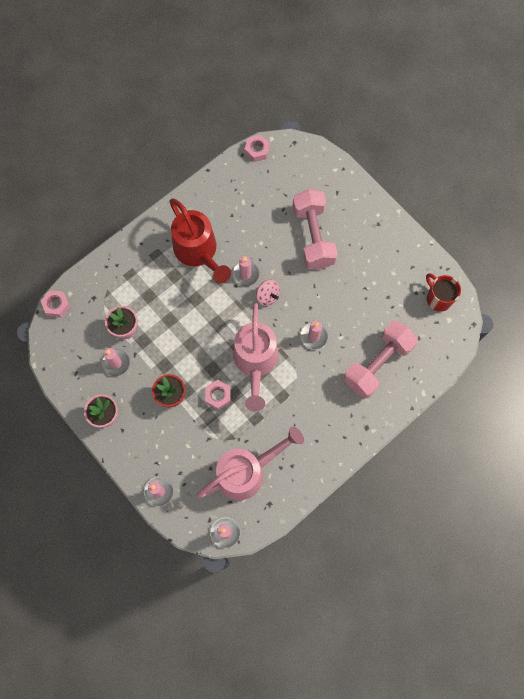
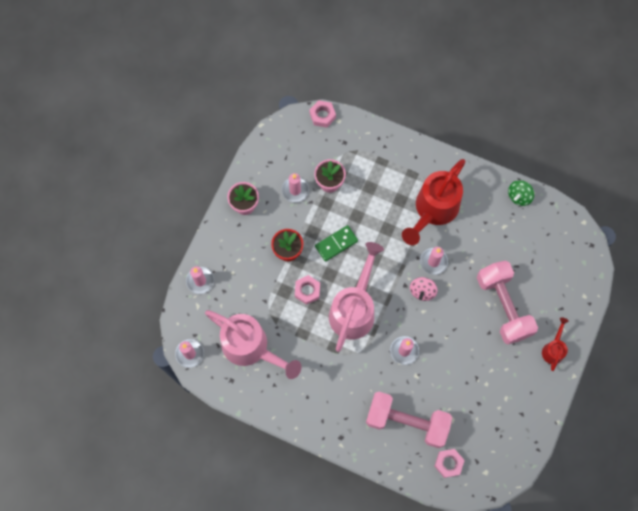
camera: 65 degrees right, 0 degrees up
pink watering can [233,303,279,412] -> pink watering can turned 135 degrees clockwise [329,242,384,352]
pink nut [245,135,270,162] -> pink nut moved to [434,449,465,478]
pink dumbbell [293,189,338,269] -> pink dumbbell turned 75 degrees counterclockwise [477,261,538,344]
red mug [426,273,461,312] -> none
none -> green domino [315,225,358,262]
none -> green spinning top [508,180,534,206]
none -> red watering can [542,318,569,371]

